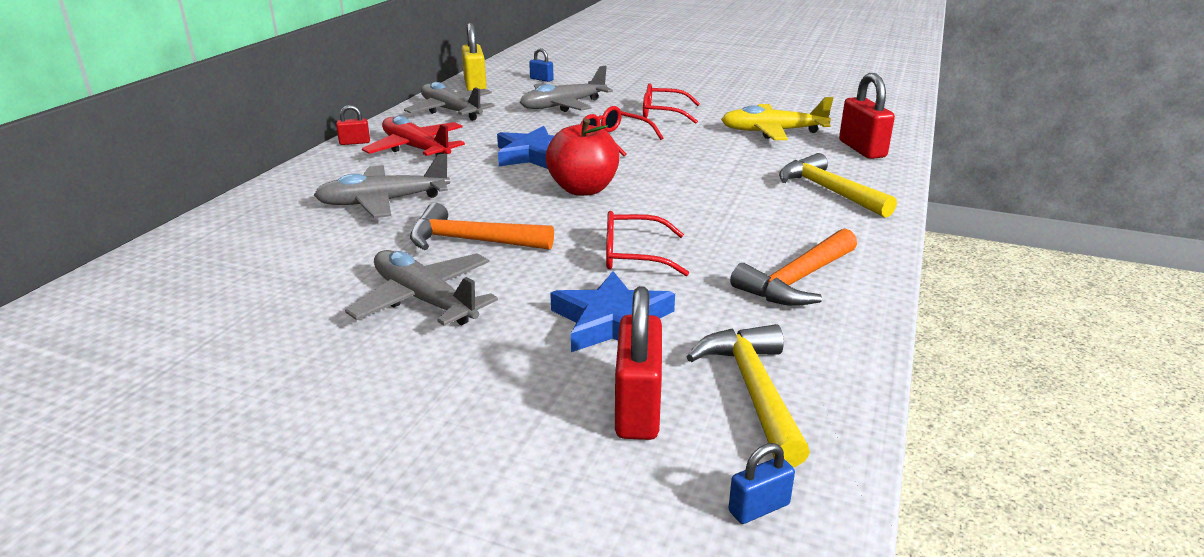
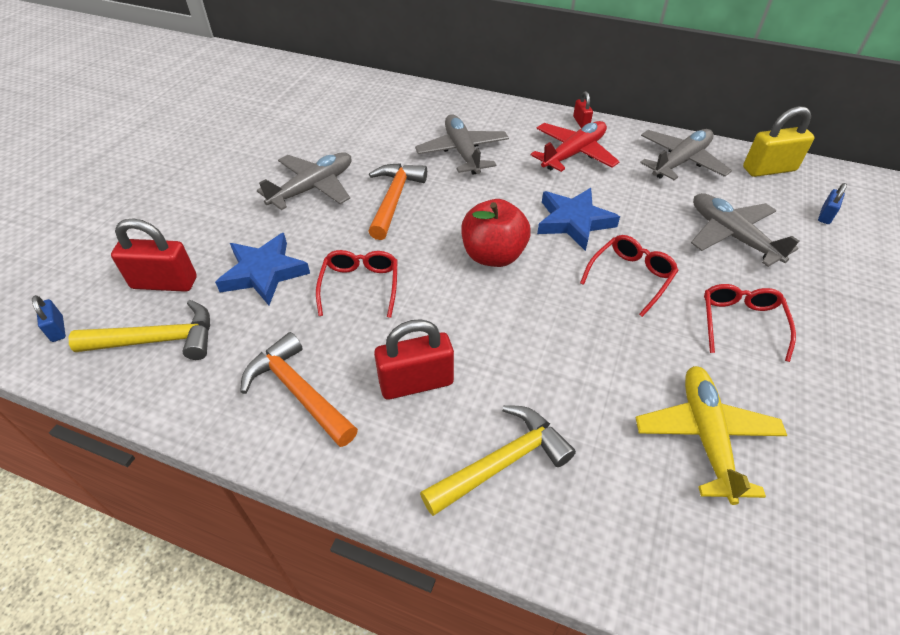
camera: 90 degrees right, 20 degrees up
red padlock [839,73,895,159] -> red padlock moved to [374,319,454,400]

